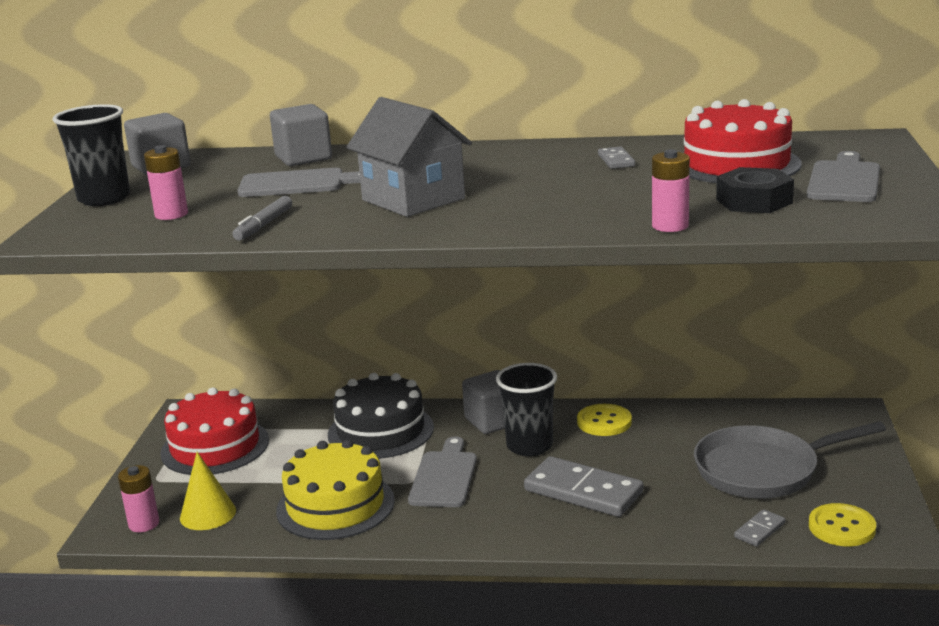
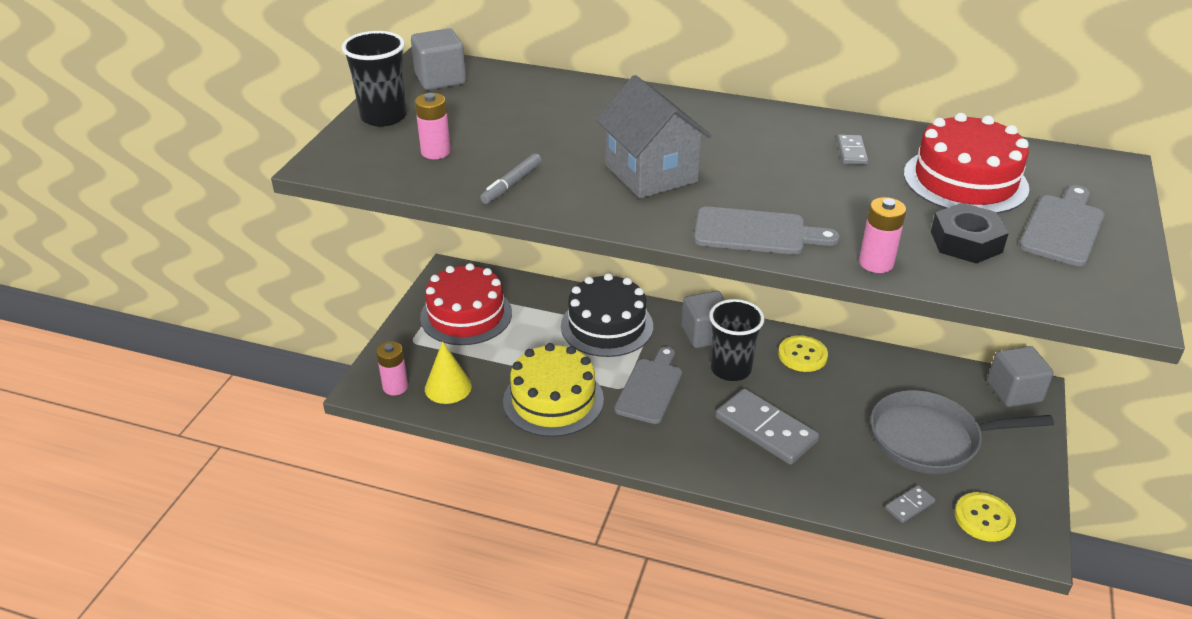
camera: 10 degrees right, 15 degrees up
grey cutting board [237,168,360,197] -> grey cutting board moved to [694,207,840,254]
grey cube [270,104,332,166] -> grey cube moved to [987,346,1054,407]

